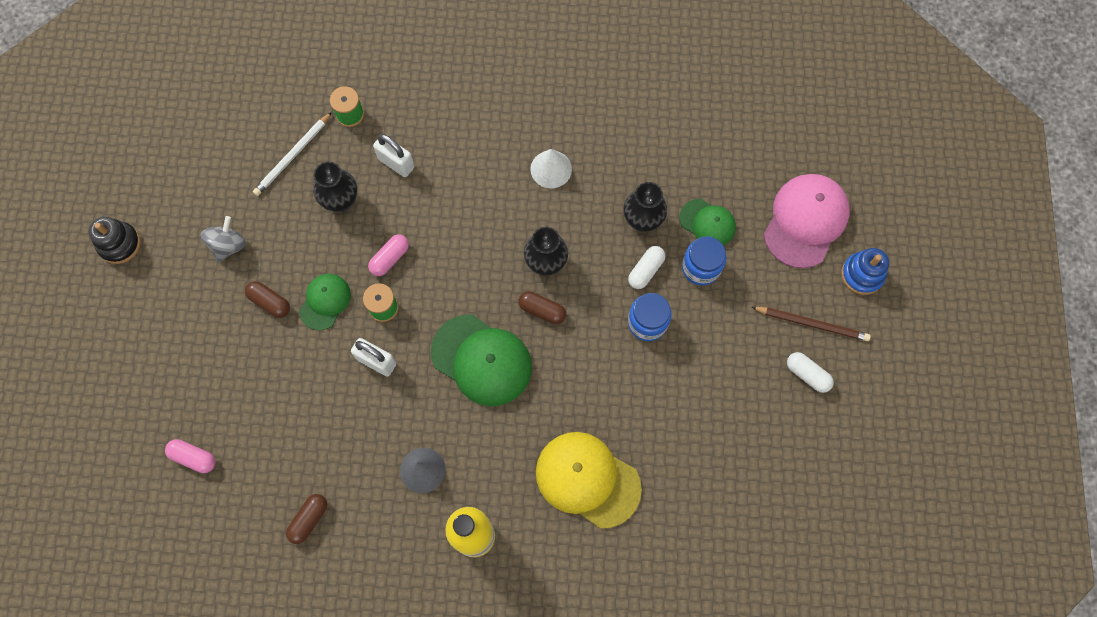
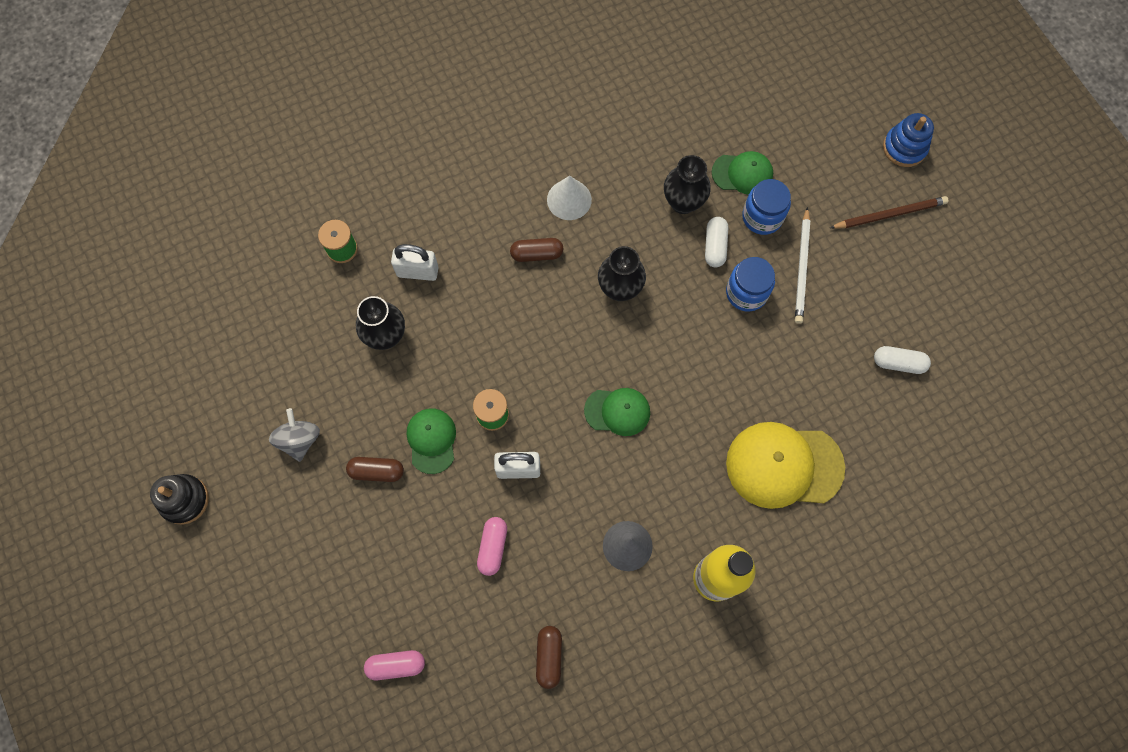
camera: 30 degrees left, 0 degrees up
white pencil [253,112,332,196] -> white pencil moved to [795,207,810,324]
pink capsule [368,234,409,276] -> pink capsule moved to [477,517,507,576]
green cap [431,315,532,406] -> green cap [584,388,650,436], size x0.57
brown capsule [518,291,566,324] -> brown capsule moved to [510,238,563,262]
pink cap [763,174,850,268] -> none
white capsule [787,352,834,393] -> white capsule moved to [874,346,931,374]

